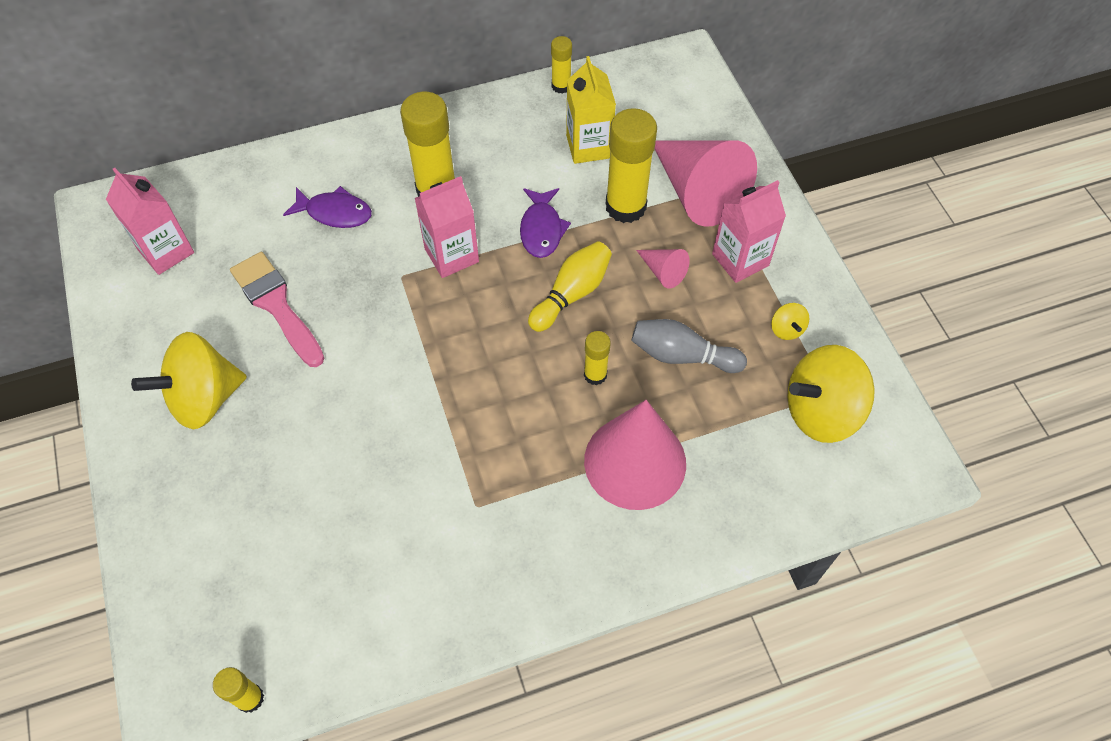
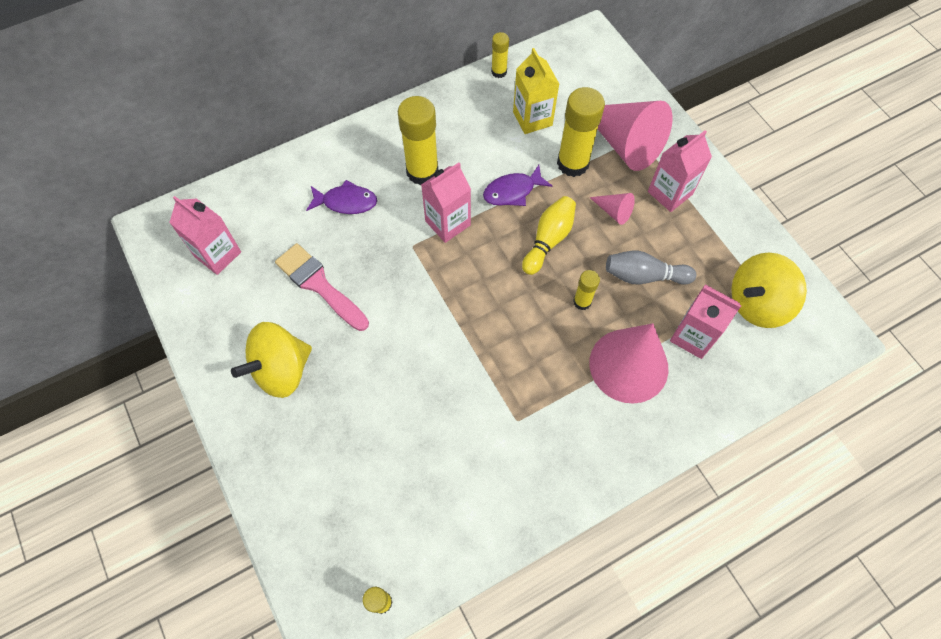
camera: 10 degrees left, 5 degrees up
purple fish [520,188,571,258] -> purple fish turned 75 degrees clockwise [483,165,552,206]
yellow spinning top [771,303,809,340] -> none
none -> pink carton [670,284,741,359]

